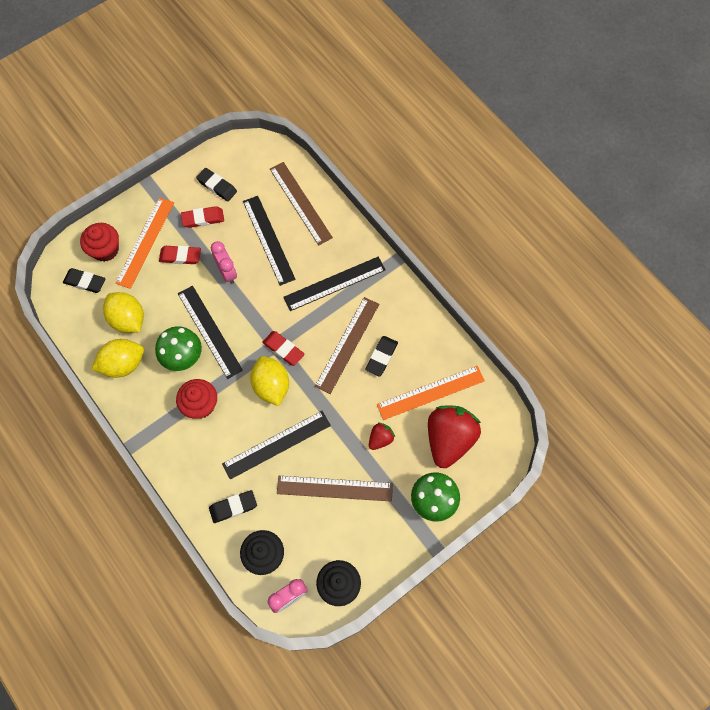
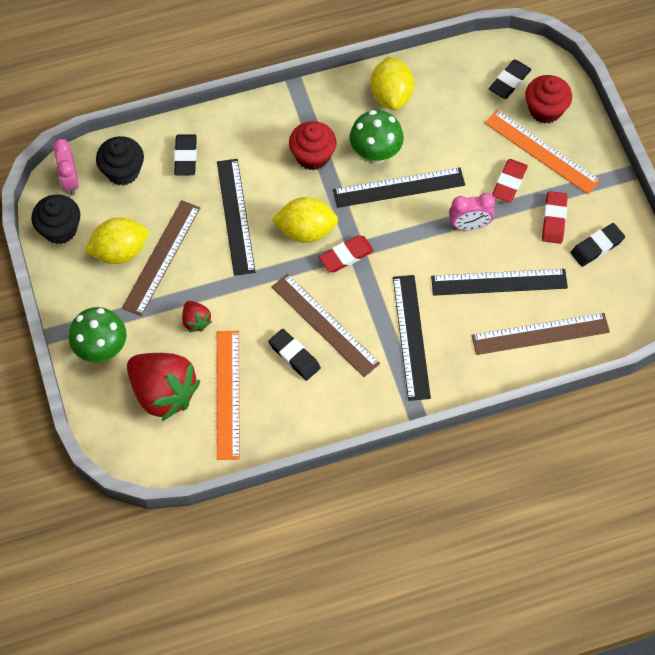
camera: 110 degrees right, 5 degrees down
yellow lemon [103,292,144,333] -> yellow lemon moved to [85,218,148,264]

